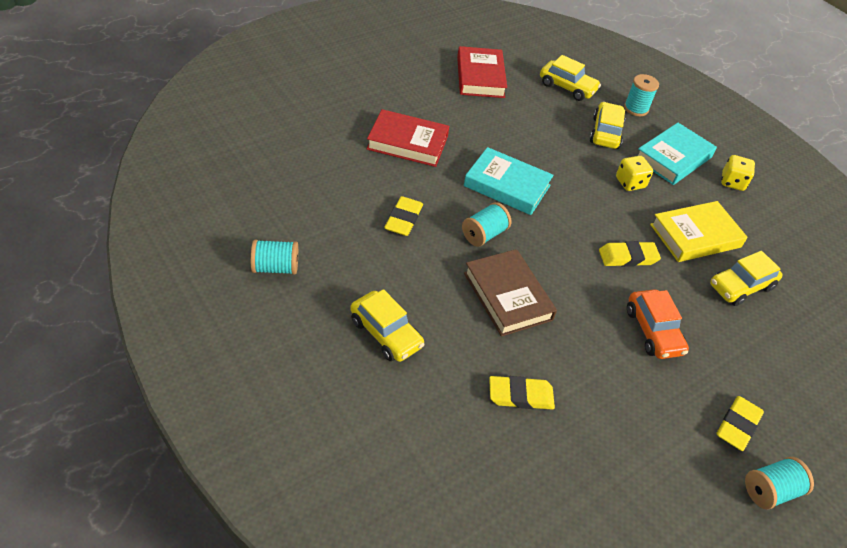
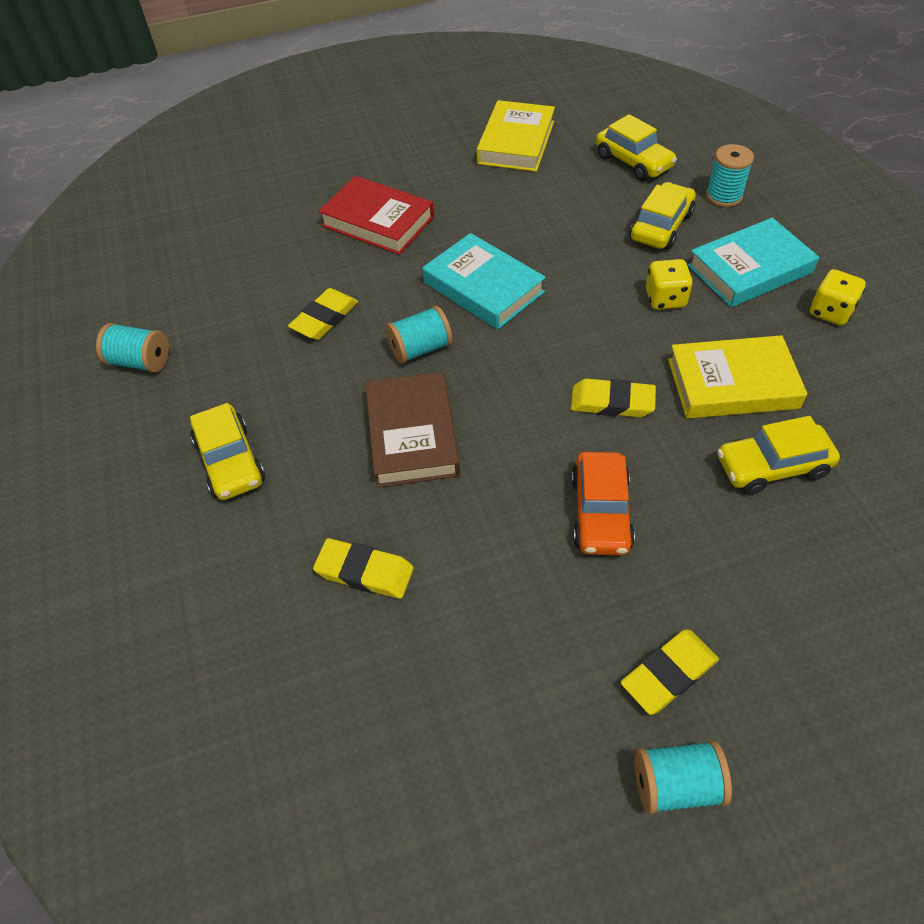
camera: 25 degrees right, 5 degrees up
red book [457,46,507,98] -> yellow book [477,100,555,172]

